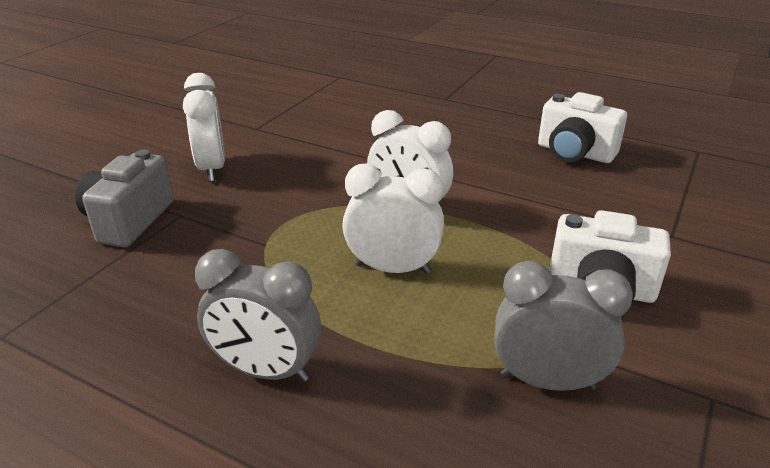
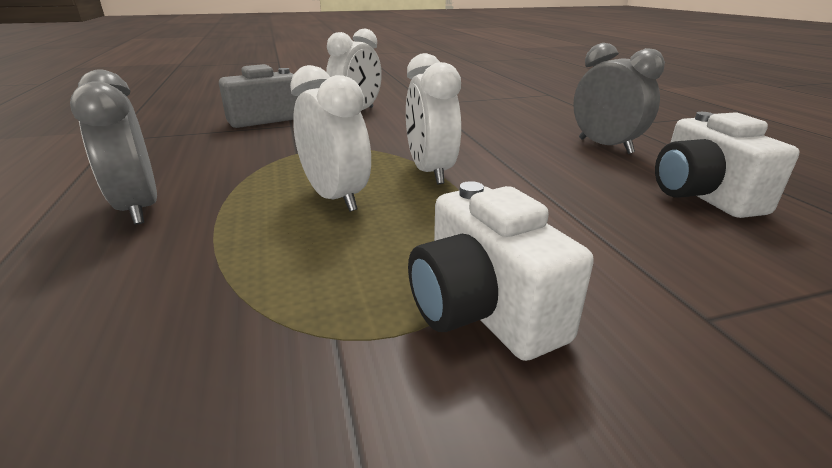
camera: 45 degrees right, 5 degrees down
grey clock [494,261,633,391] -> grey clock moved to [573,43,665,154]

